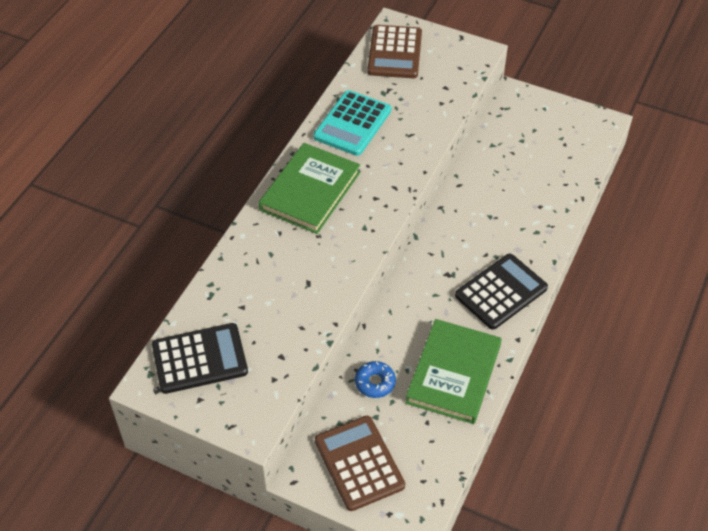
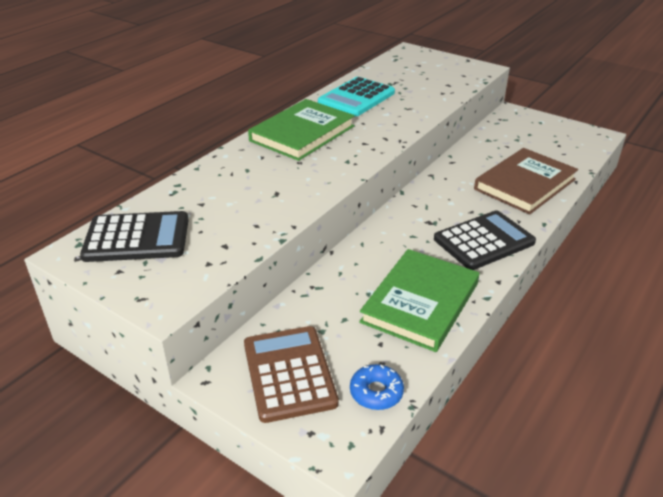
camera: 10 degrees right, 15 degrees down
blue donut [355,361,396,398] -> blue donut moved to [350,364,404,410]
brown calculator [367,25,422,78] -> none
none -> brown book [474,148,578,214]

